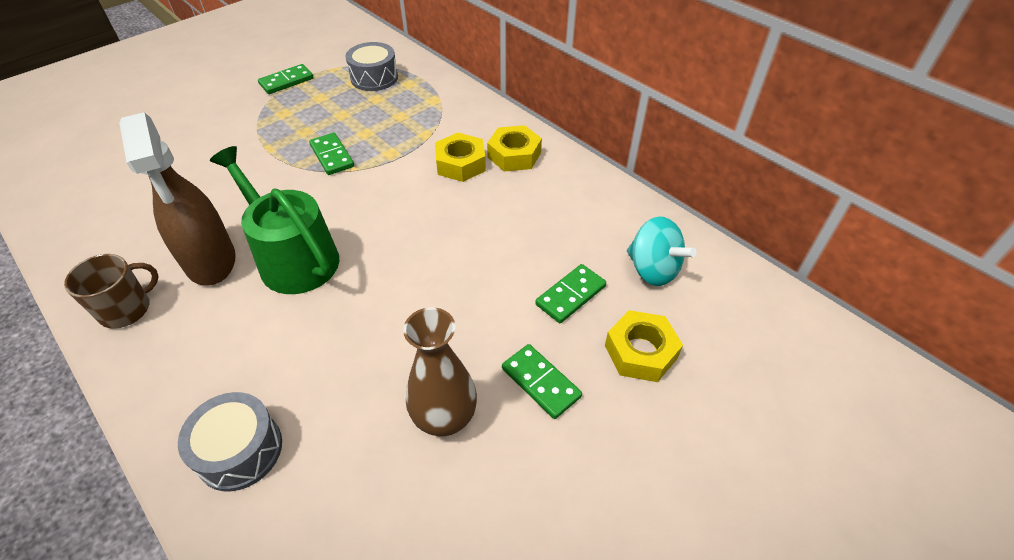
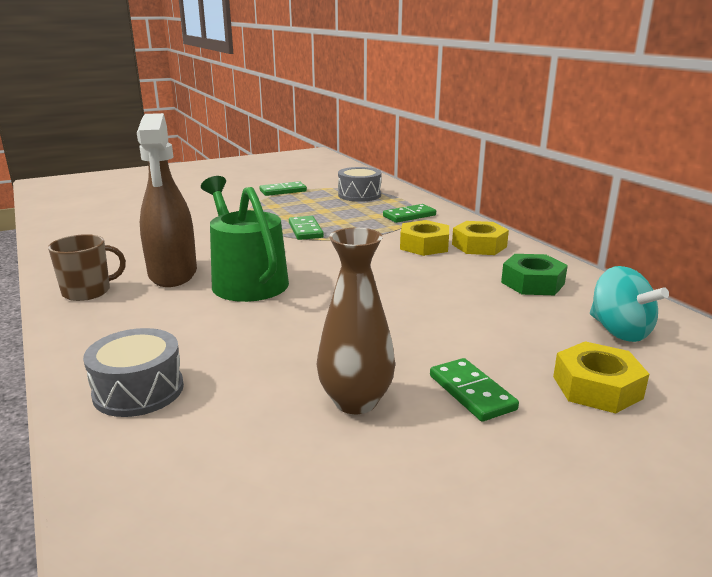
camera: 15 degrees right, 25 degrees down
green domino [535,264,606,323] -> green domino moved to [383,204,436,223]
none -> green nut [501,254,568,295]

